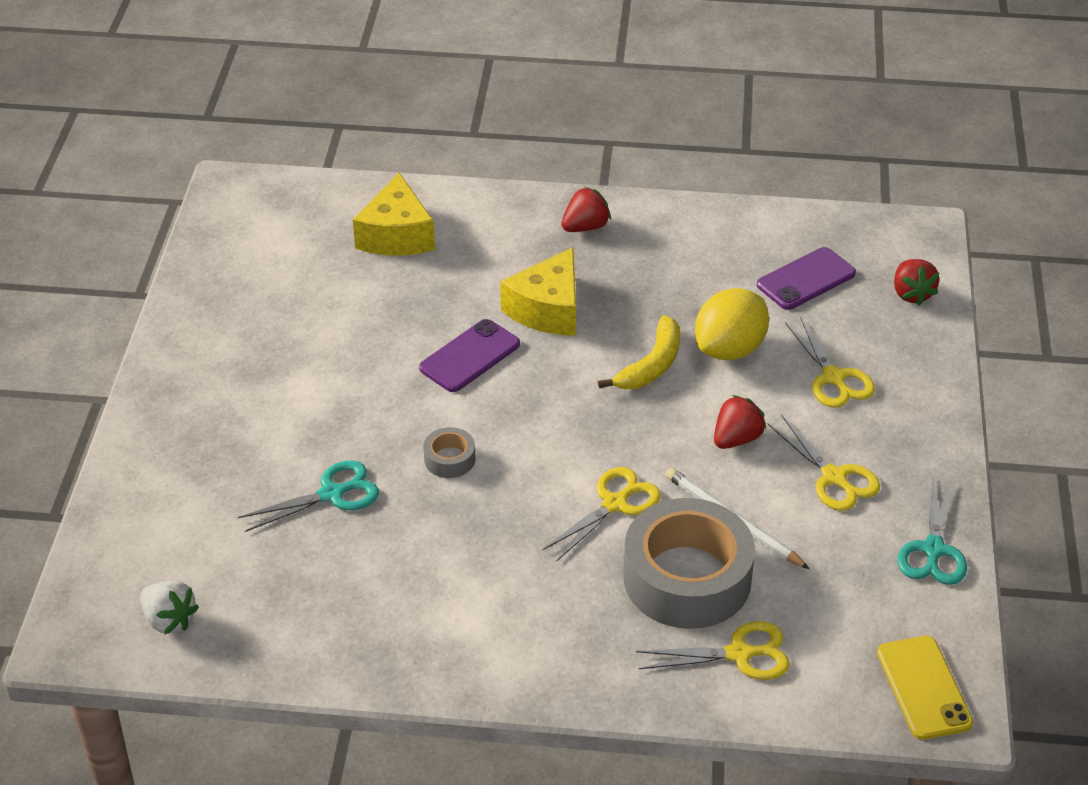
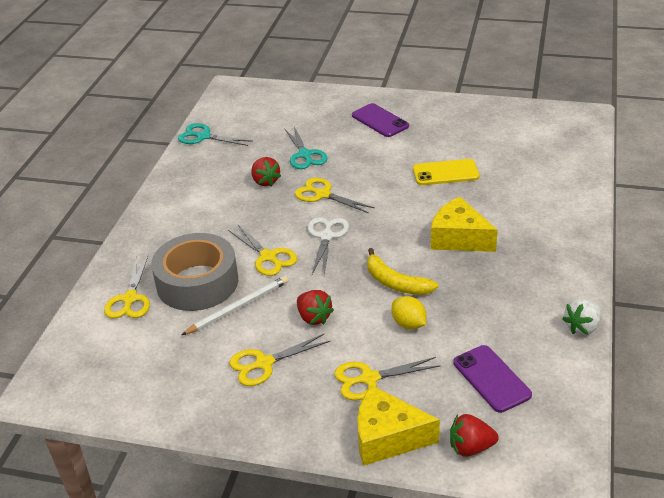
camera: 100 degrees right, 5 degrees down
white strawberry [140,580,199,635] -> white strawberry moved to [562,299,602,335]
yellow cheese [353,173,435,256] -> yellow cheese moved to [357,385,440,466]
purple phone [419,319,520,392] -> purple phone moved to [352,103,409,137]
grey tape [423,427,476,478] -> yellow scissors [295,178,375,213]
red strawberry [561,187,611,232] -> red strawberry moved to [251,157,281,187]
yellow lemon [695,288,769,360] -> yellow lemon [392,296,426,329], size x0.60
yellow phone [877,636,973,740] -> yellow phone moved to [413,159,479,185]
turquoise scissors [898,478,967,585] -> turquoise scissors moved to [178,123,253,146]
none -> white scissors [308,217,349,275]

